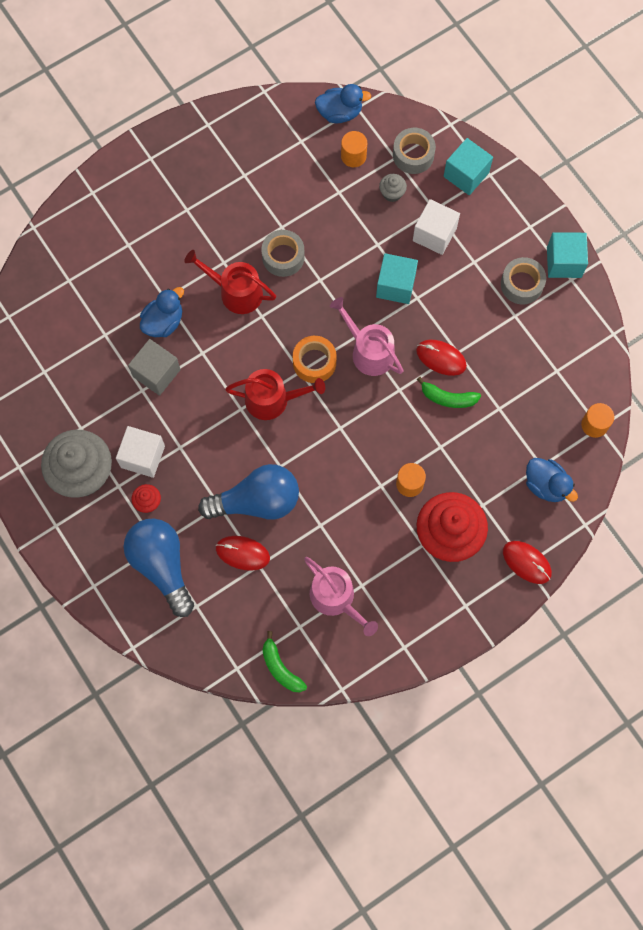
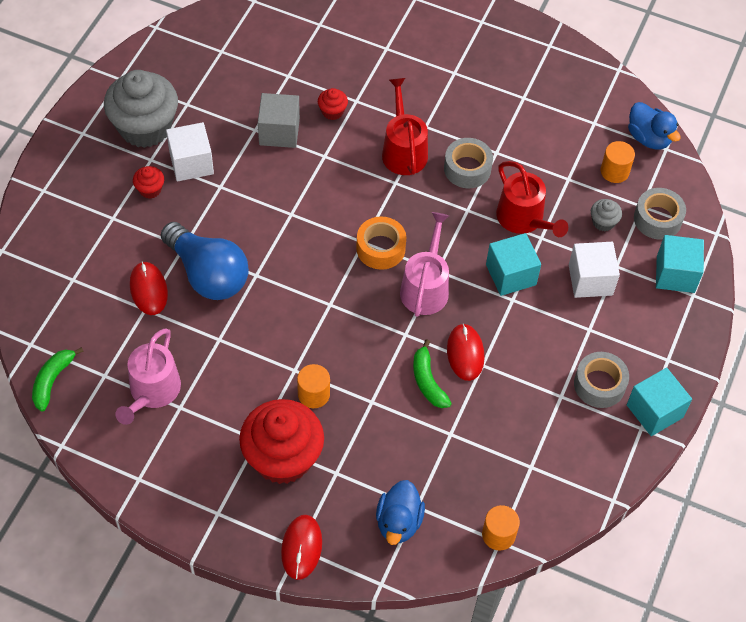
camera: 55 degrees right, 15 degrees down
blue light bulb [124,519,194,617] -> none
blue duck [140,287,184,337] -> red cupcake [318,88,348,120]
red watering can [225,369,325,420] -> red watering can moved to [496,161,568,237]

